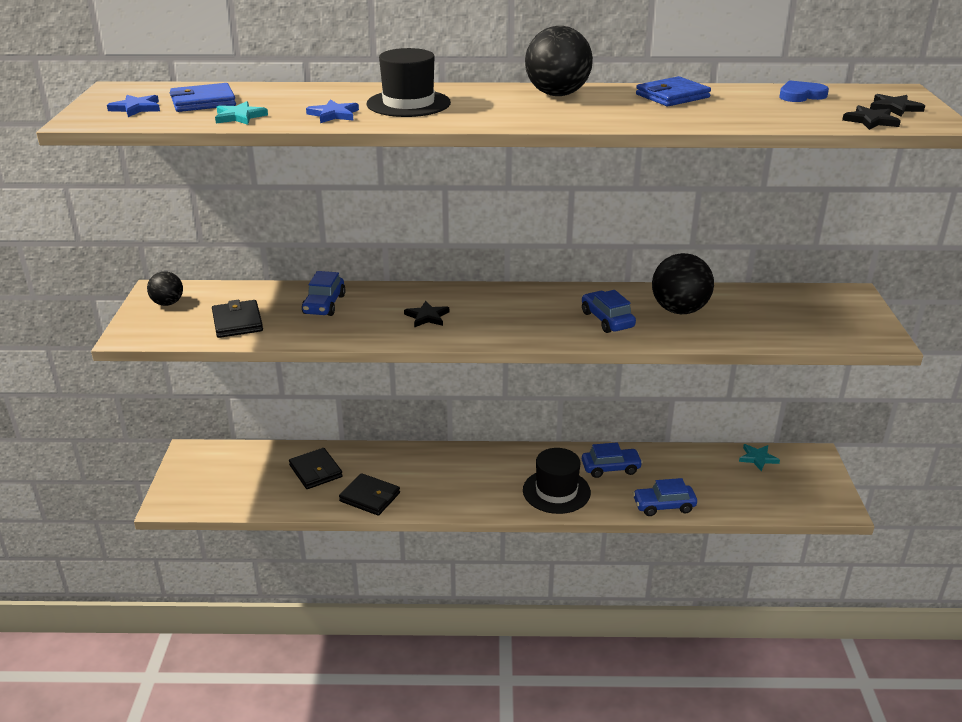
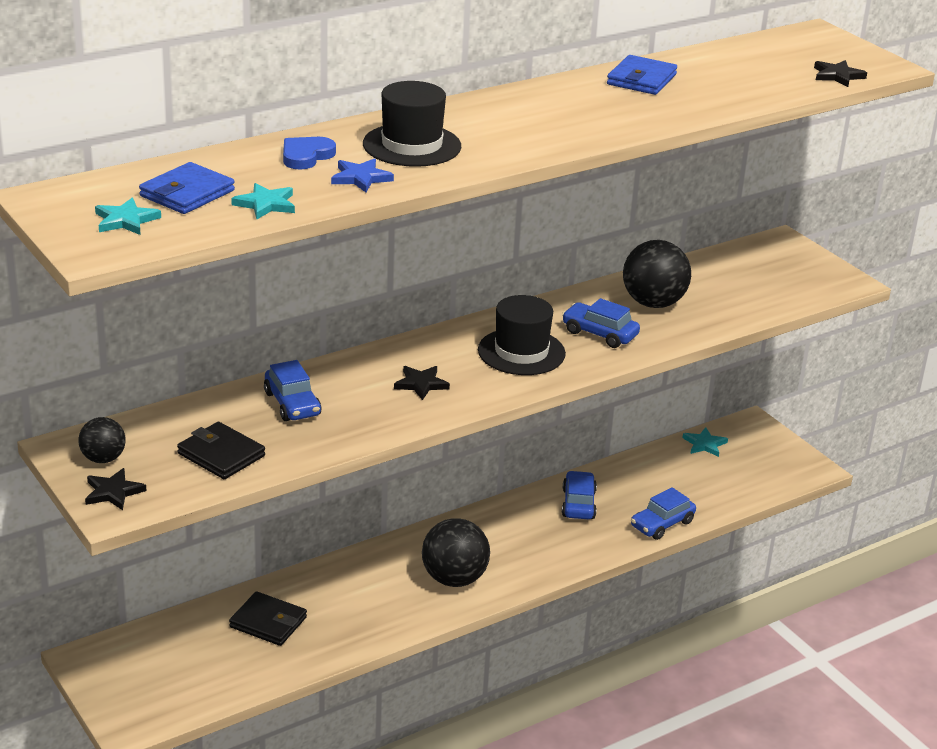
camera: 35 degrees left, 0 degrees up
blue star [107,95,160,117] -> turquoise star [95,198,161,235]
black wallet [339,473,400,516] -> none
black hat [523,448,591,514] -> black hat moved to [478,295,566,375]
black ball [525,26,593,96] -> black ball moved to [422,518,490,587]
blue car [582,442,643,478] -> blue car turned 45 degrees counterclockwise [562,471,597,519]
blue heart [779,80,829,102] -> blue heart moved to [283,137,336,170]
black star [870,94,925,116] -> black star moved to [85,468,146,510]

